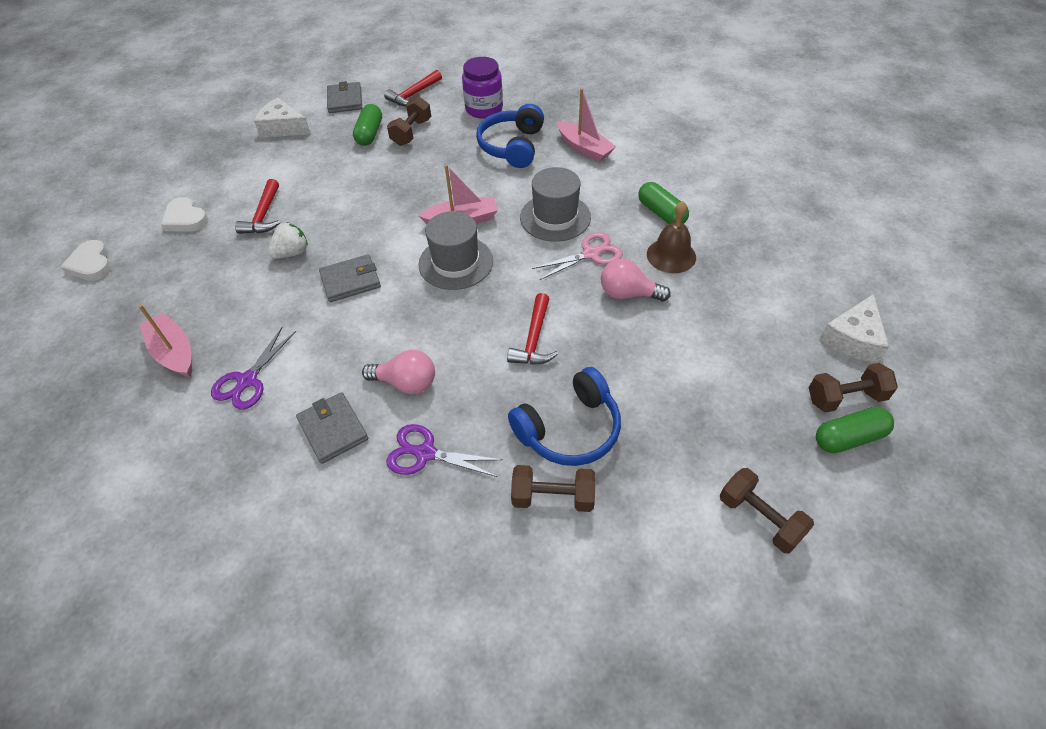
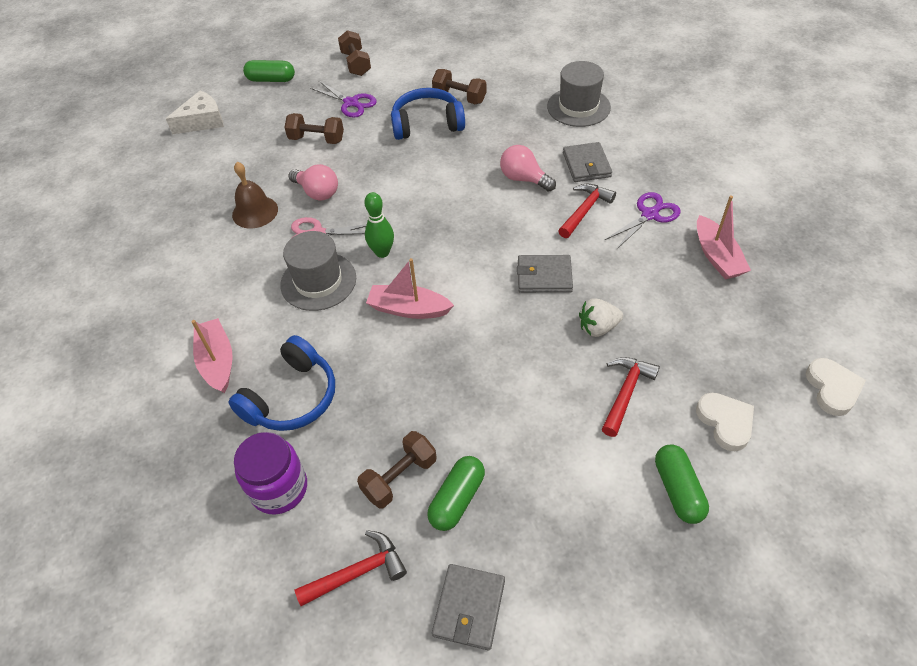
camera: 155 degrees left, 0 degrees up
white cheese [254,98,311,138] -> none
purple scissors [386,424,502,477] -> purple scissors moved to [310,81,377,118]
grey hat [418,211,493,290] -> grey hat moved to [547,61,611,127]
red hammer [507,293,558,365] -> red hammer moved to [558,184,616,238]
green capsule [638,182,689,224] -> green capsule moved to [655,444,709,524]
brown dumbbell [809,363,898,413] -> brown dumbbell moved to [284,113,344,144]
none -> green bowling pin [364,192,394,258]

